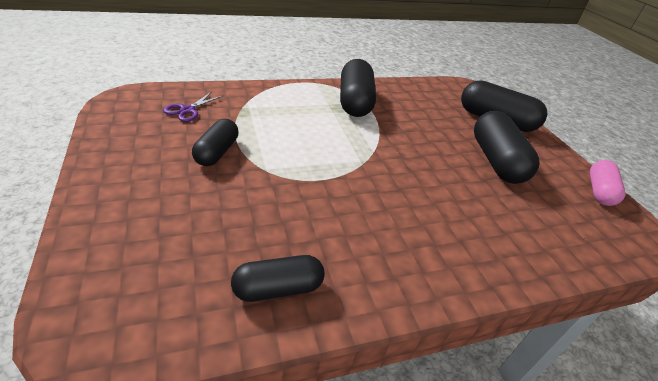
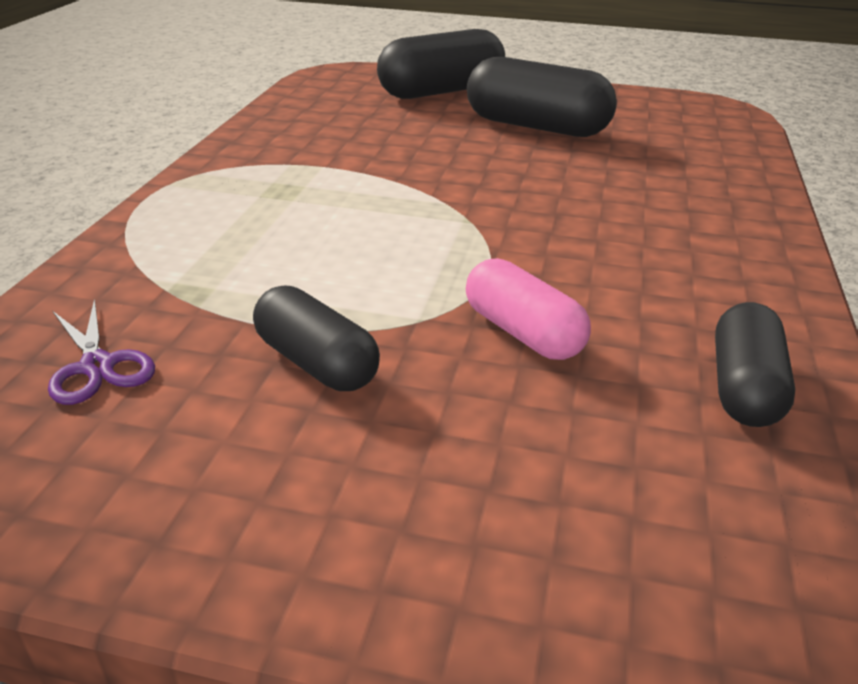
camera: 55 degrees left, 5 degrees down
black capsule [340,59,376,117] -> none
pink capsule [590,160,625,206] -> pink capsule moved to [466,258,591,360]

